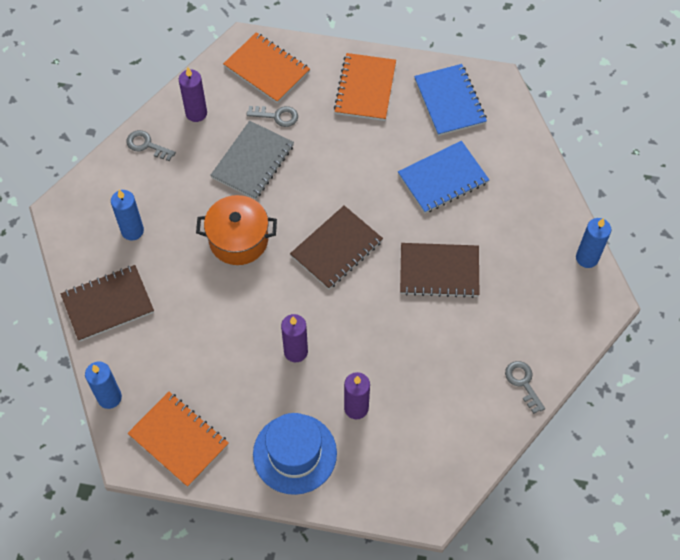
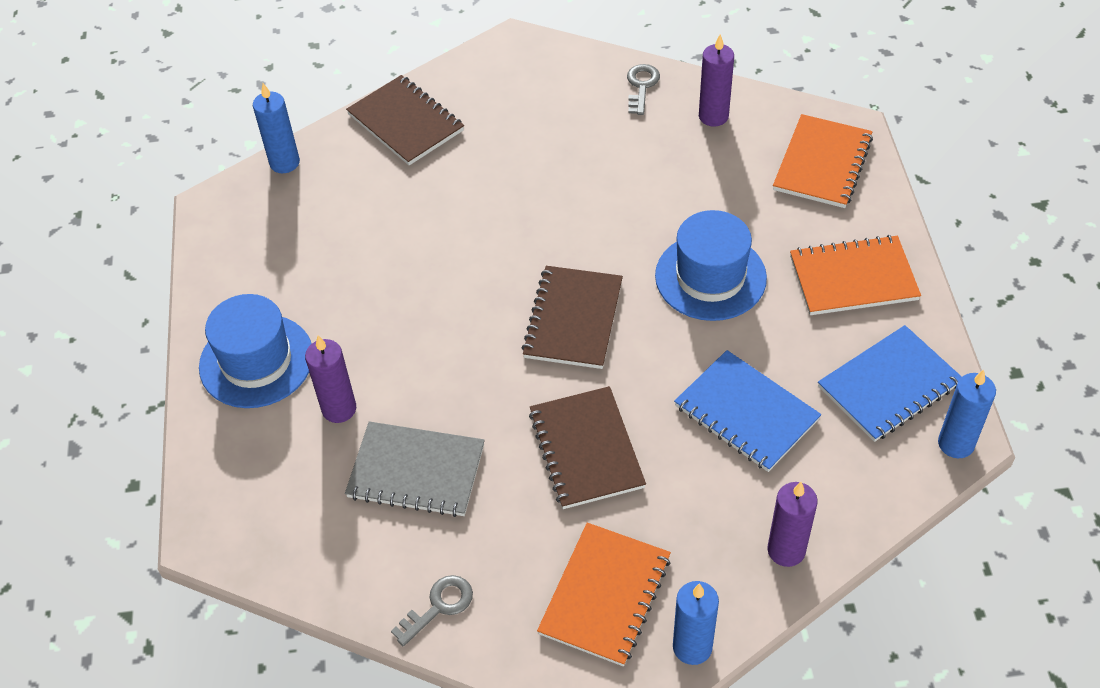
camera: 75 degrees right, 10 degrees down
blue candle [111,190,144,240] -> blue candle moved to [938,369,996,458]
orange notebook [128,392,229,487] -> orange notebook moved to [537,522,671,666]
orange pot [196,195,277,265] -> none
grey notebook [210,121,294,200] -> grey notebook moved to [345,421,485,517]
grey key [246,106,298,127] -> none
purple candle [281,314,308,362] -> purple candle moved to [767,482,818,567]
brown notebook [290,206,383,289] -> brown notebook turned 75 degrees clockwise [522,266,623,369]
none -> blue hat [655,210,767,321]

